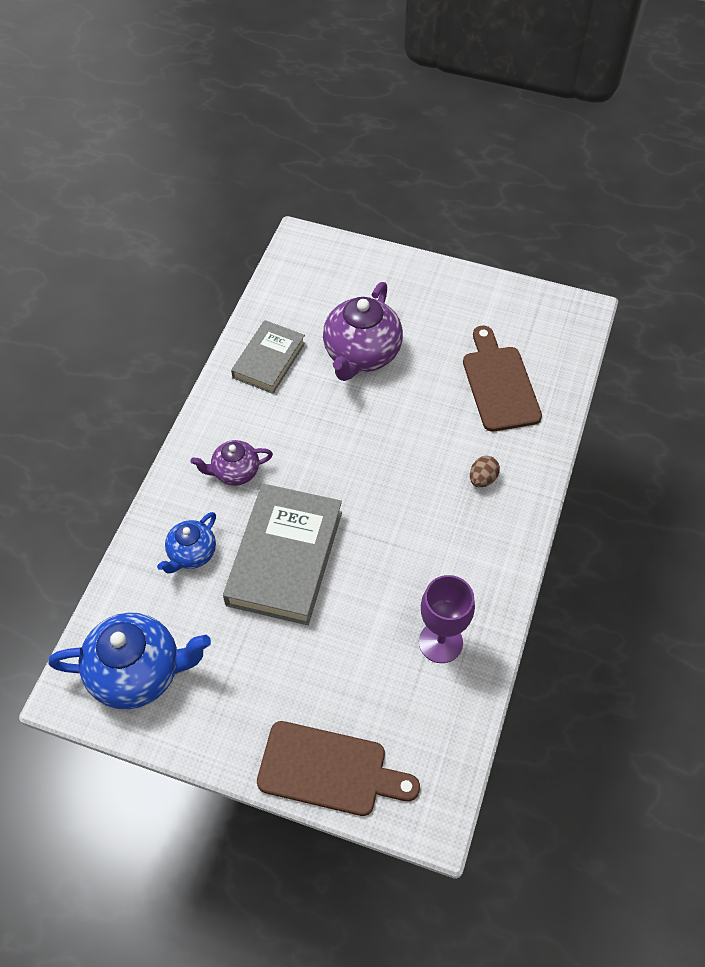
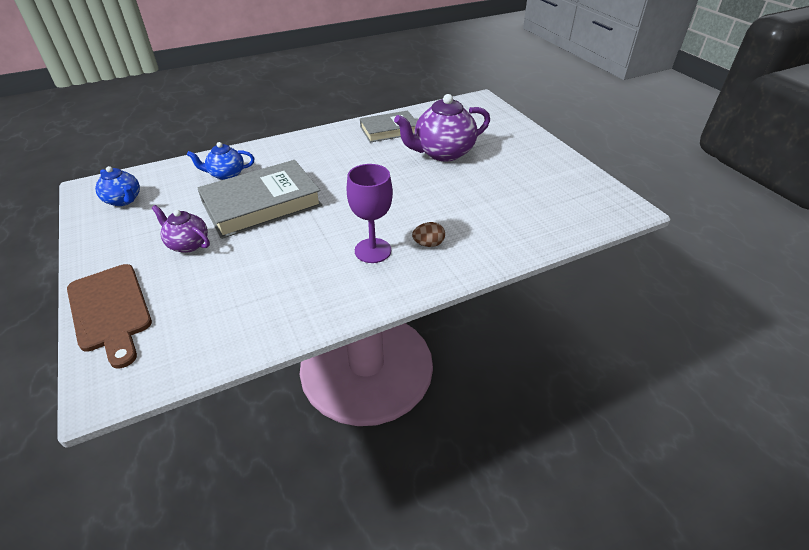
camera: 45 degrees right, 15 degrees down
blue teapot [48,613,211,709] -> blue teapot [95,166,140,206], size x0.56
purple teapot [191,440,273,486] -> purple teapot moved to [152,205,210,253]
purple goblet [419,575,475,663] -> purple goblet moved to [347,164,393,263]
brown cutting board [463,326,542,432] -> none

